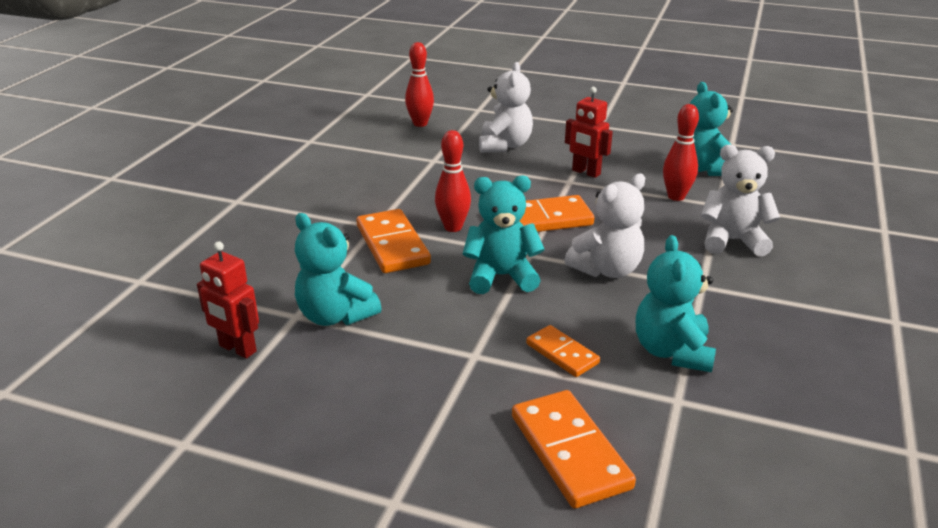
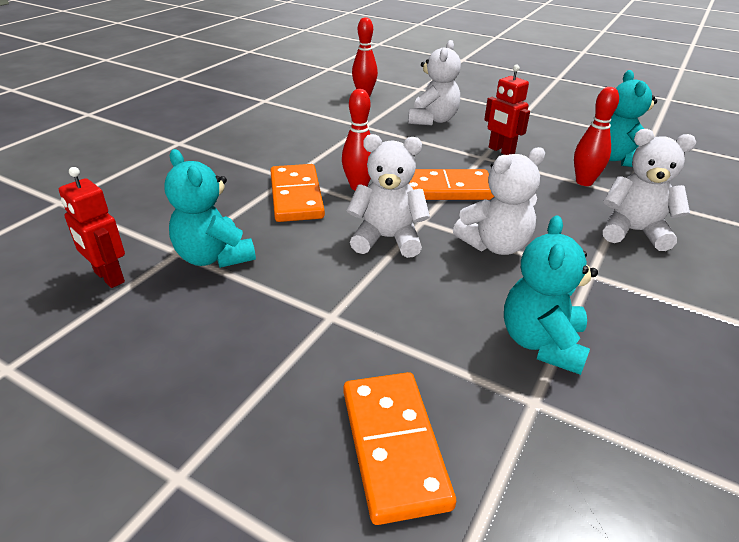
camera: 10 degrees right, 5 degrees up
turquoise teddy bear [463,175,545,294] -> white teddy bear [347,134,430,258]
orange domino [526,325,600,377] -> none

